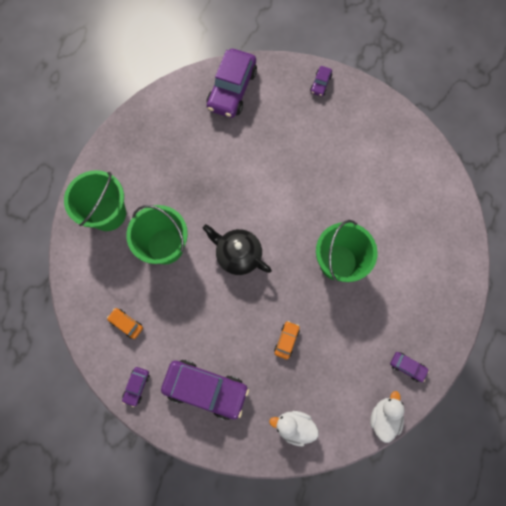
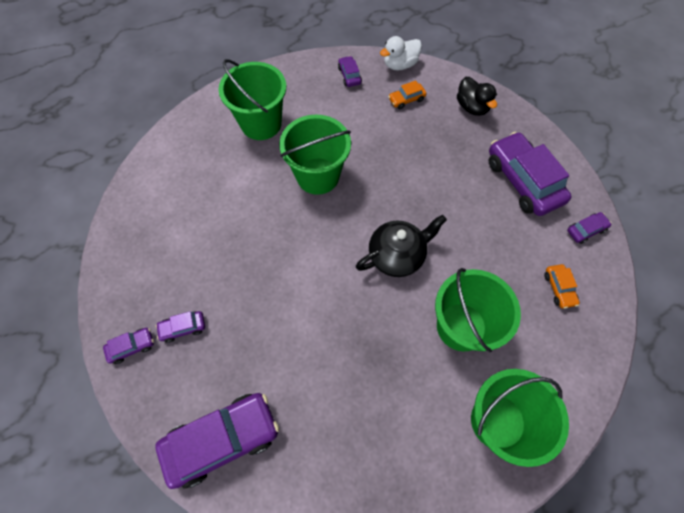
camera: 135 degrees left, 10 degrees down
black teapot [202,224,272,275] -> black teapot turned 105 degrees counterclockwise [356,214,447,277]
white duck [269,411,319,446] -> black duck [457,77,497,116]
orange car [274,321,300,359] -> orange car moved to [388,80,427,109]
none -> purple car [156,311,205,343]
none -> green bucket [219,59,286,140]

